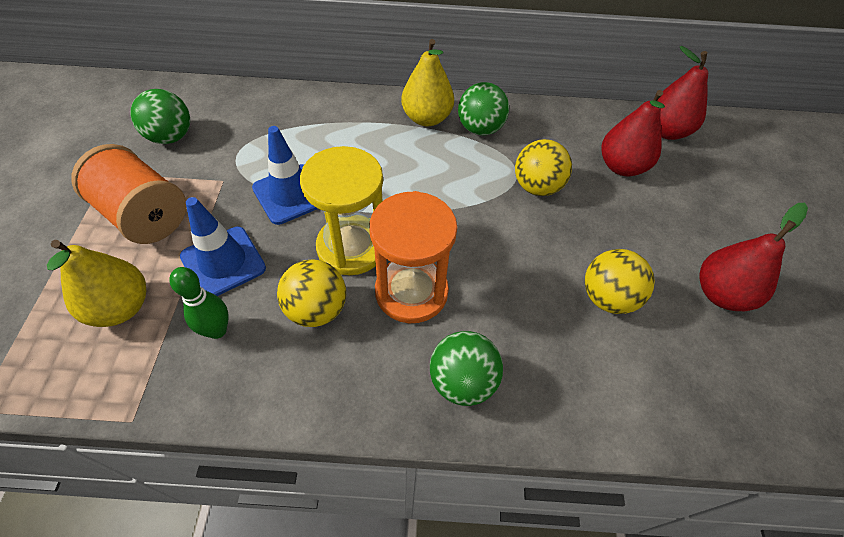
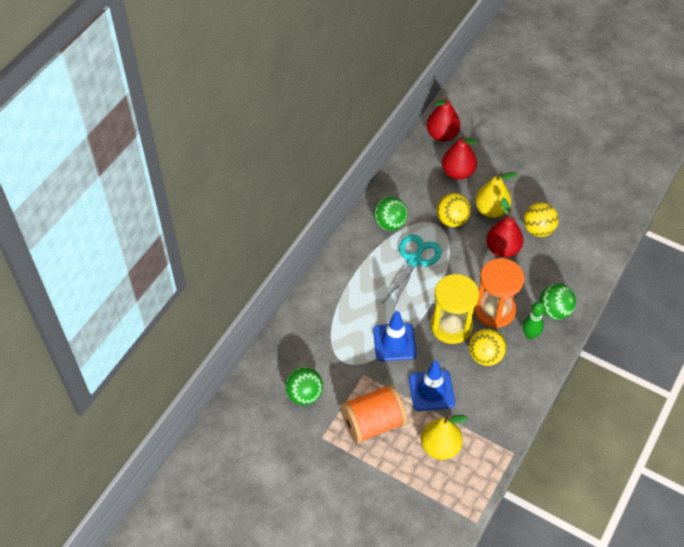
camera: 60 degrees left, 0 degrees up
green bowling pin [169,267,229,339] -> green bowling pin moved to [523,302,545,340]
yellow pear [401,39,454,126] -> yellow pear moved to [475,171,518,218]
red pear [700,203,808,311] -> red pear moved to [486,198,524,258]
none -> turquoise scissors [383,234,441,307]

